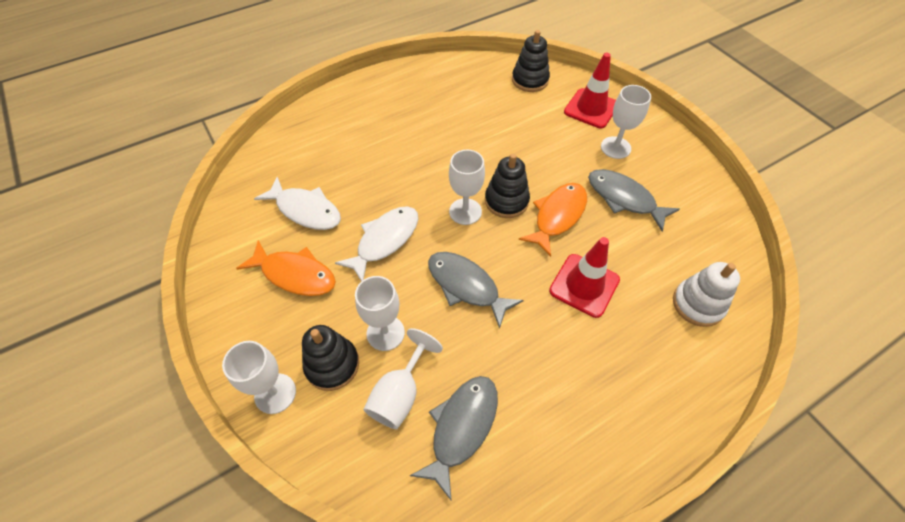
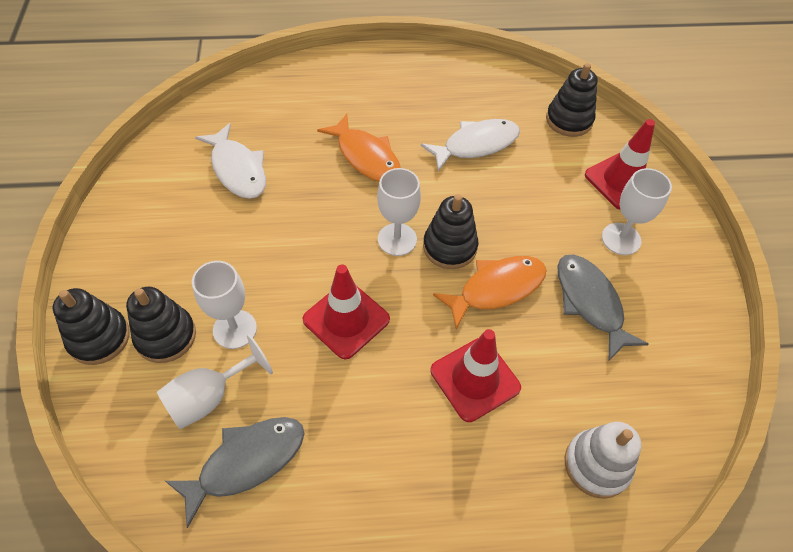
camera: 25 degrees right, 0 degrees up
white goblet [222,341,296,414] -> black stacking toy [53,288,130,365]
orange fish [236,240,336,296] -> orange fish moved to [317,114,401,182]
white fish [335,206,418,281] -> white fish moved to [421,119,520,171]
grey fish [428,252,524,329] -> red traffic cone [303,264,390,359]

